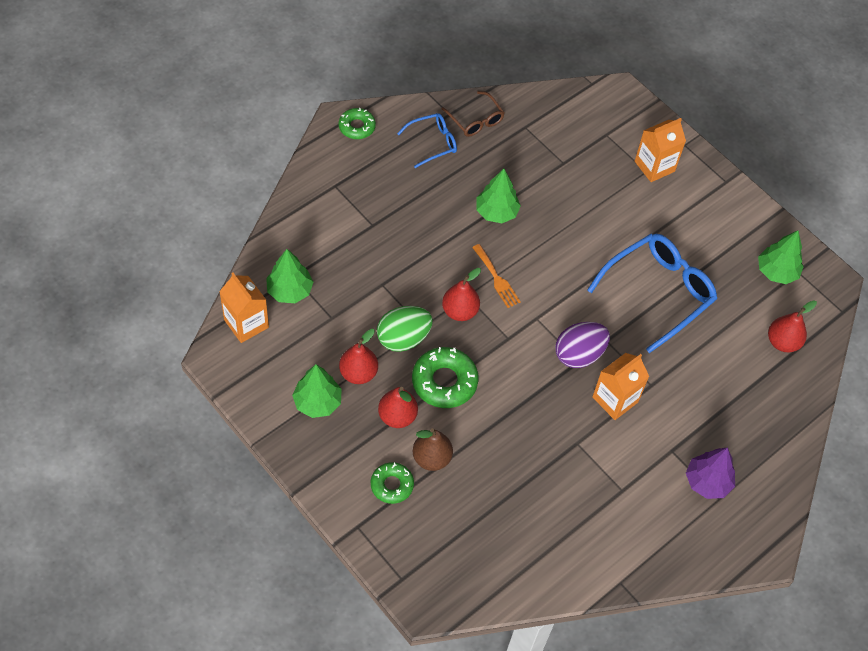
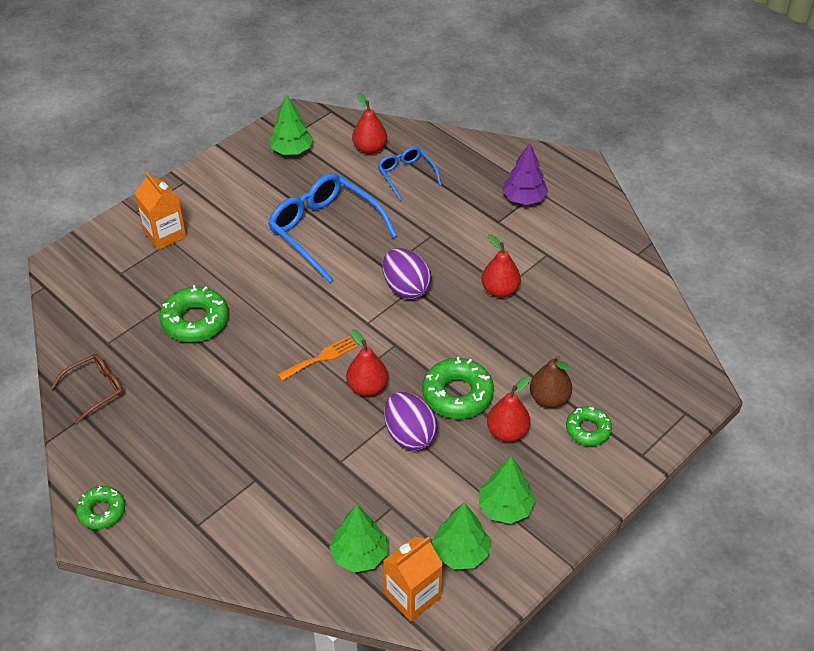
camera: 90 degrees left, 10 degrees down
red pear [339,329,378,384] -> red pear moved to [481,234,521,298]
green egg [377,306,433,352] -> purple egg [384,392,438,451]
blue glasses [397,113,457,168] -> blue glasses moved to [377,147,442,200]
green tree [476,169,521,223] -> green tree moved to [432,502,490,569]
orange carton [592,353,649,420] -> none
none -> green donut [160,285,229,342]

